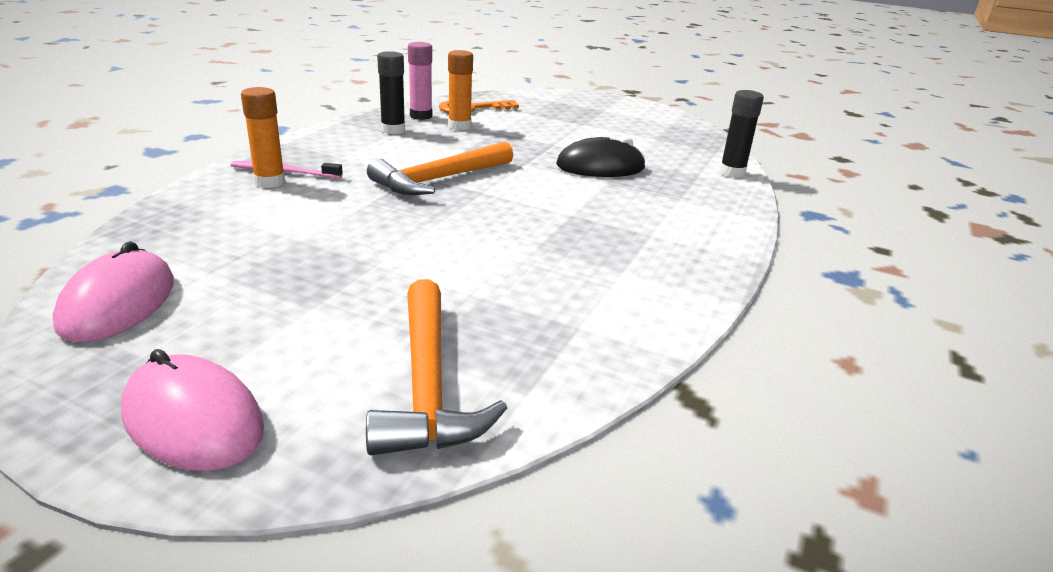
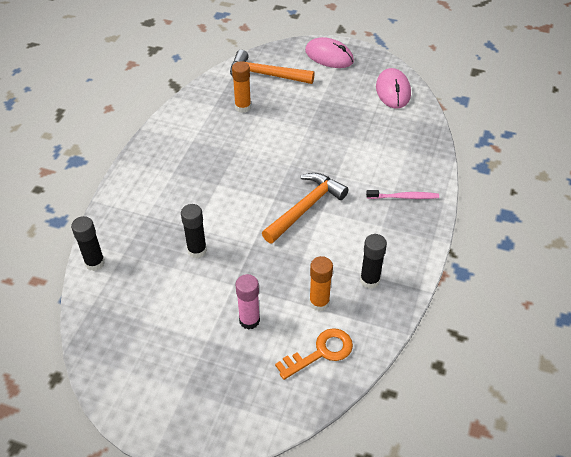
camera: 175 degrees right, 20 degrees up
orange glue stick [241,87,285,188] -> orange glue stick moved to [232,62,251,113]
orange hammer [366,279,507,455] -> orange hammer turned 60 degrees counterclockwise [230,50,315,84]
pink glue stick [408,42,432,120] -> pink glue stick moved to [235,274,260,330]
black mouse [556,137,645,177] -> black glue stick [181,204,207,258]

